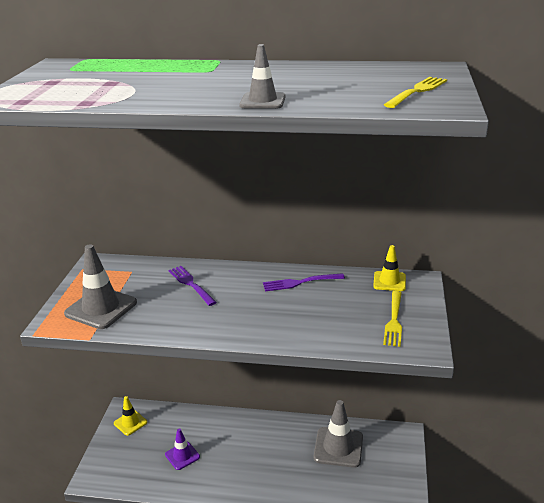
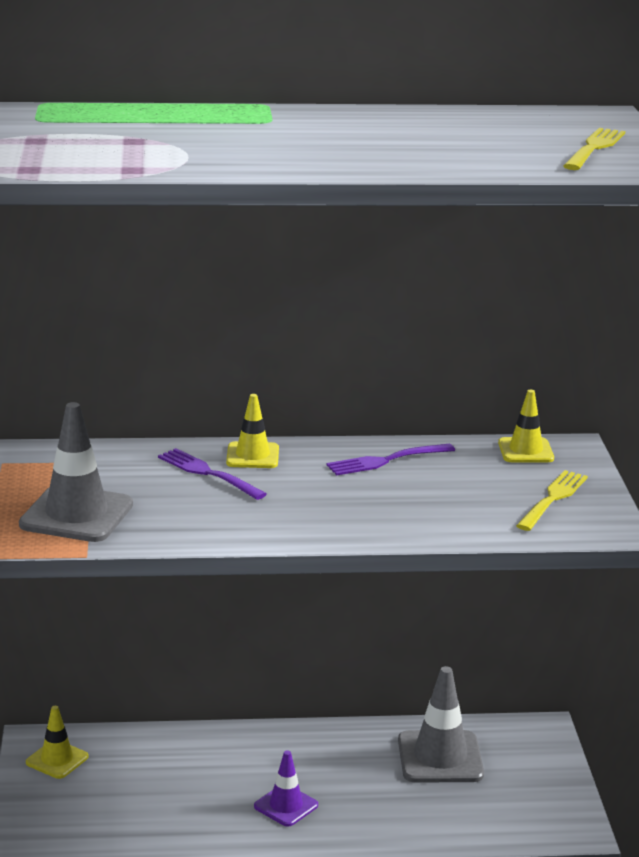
camera: 15 degrees left, 5 degrees down
purple traffic cone [165,428,200,470] -> purple traffic cone moved to [254,750,318,827]
grey traffic cone [239,44,286,109] -> none
yellow fork [383,291,402,347] -> yellow fork turned 150 degrees counterclockwise [516,470,588,531]
none -> yellow traffic cone [226,394,279,468]

